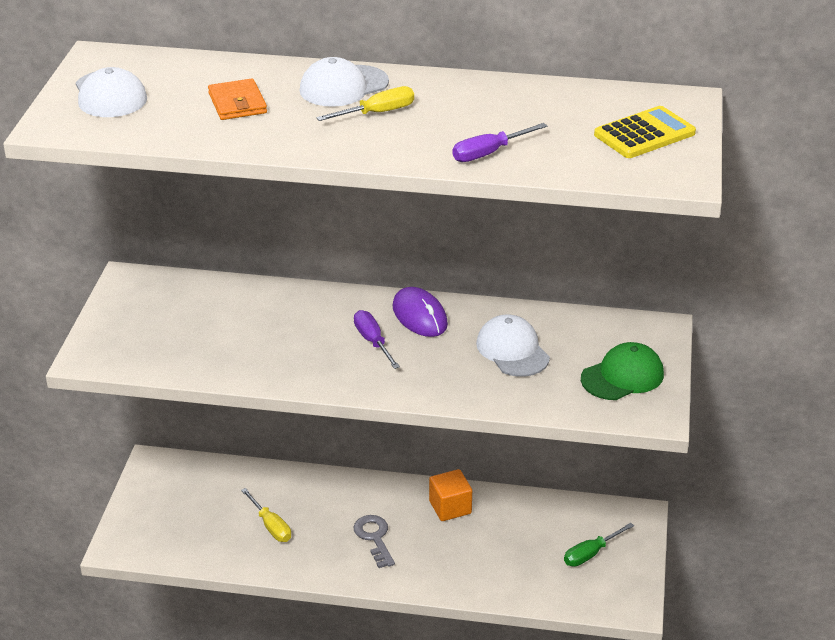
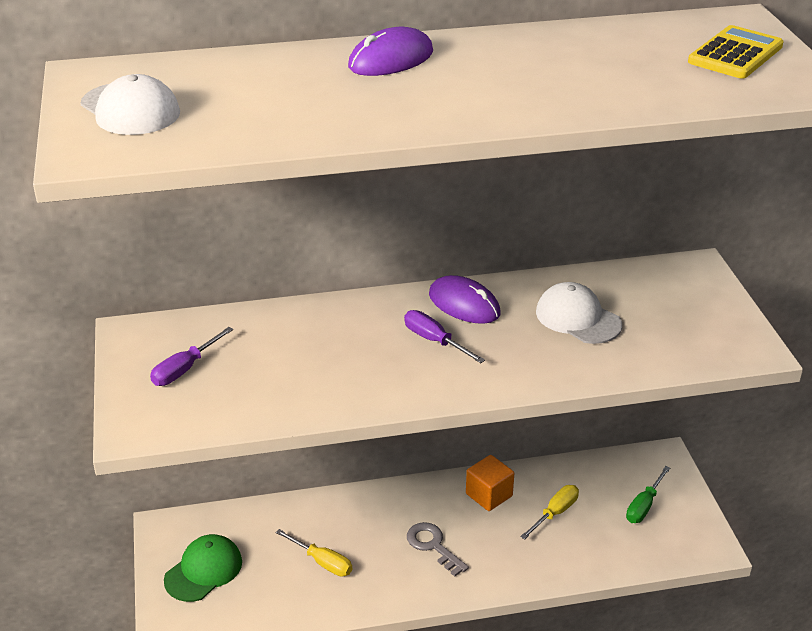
camera: 20 degrees left, 0 degrees up
orange wallet [208,78,267,120] -> none
white cap [300,57,389,107] -> purple mouse [348,27,433,76]
yellow screwdriver [316,86,414,121] -> yellow screwdriver moved to [520,485,579,540]
purple screwdriver [453,123,547,162] -> purple screwdriver moved to [150,327,233,386]
green cap [581,342,664,400] -> green cap moved to [164,534,242,602]

